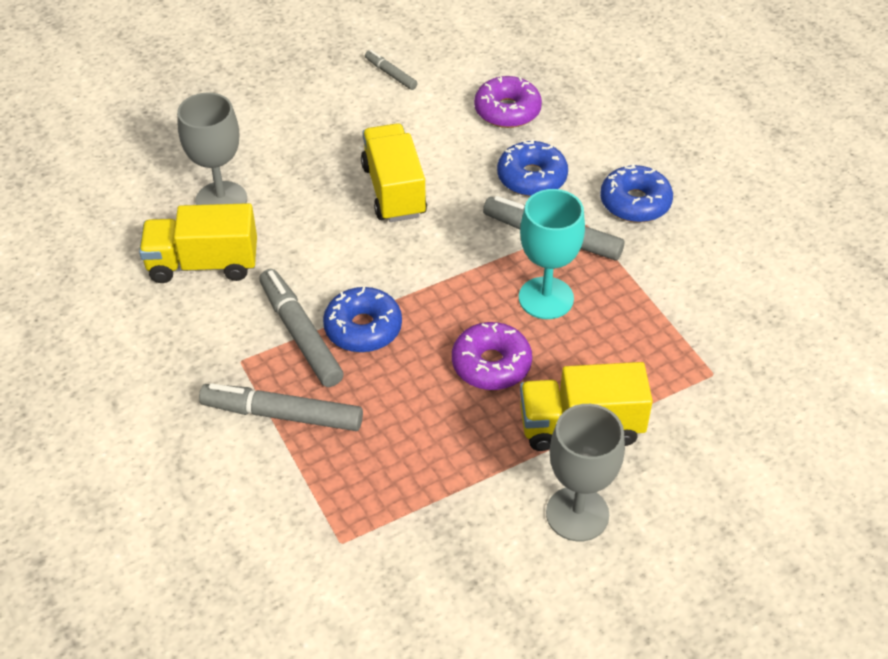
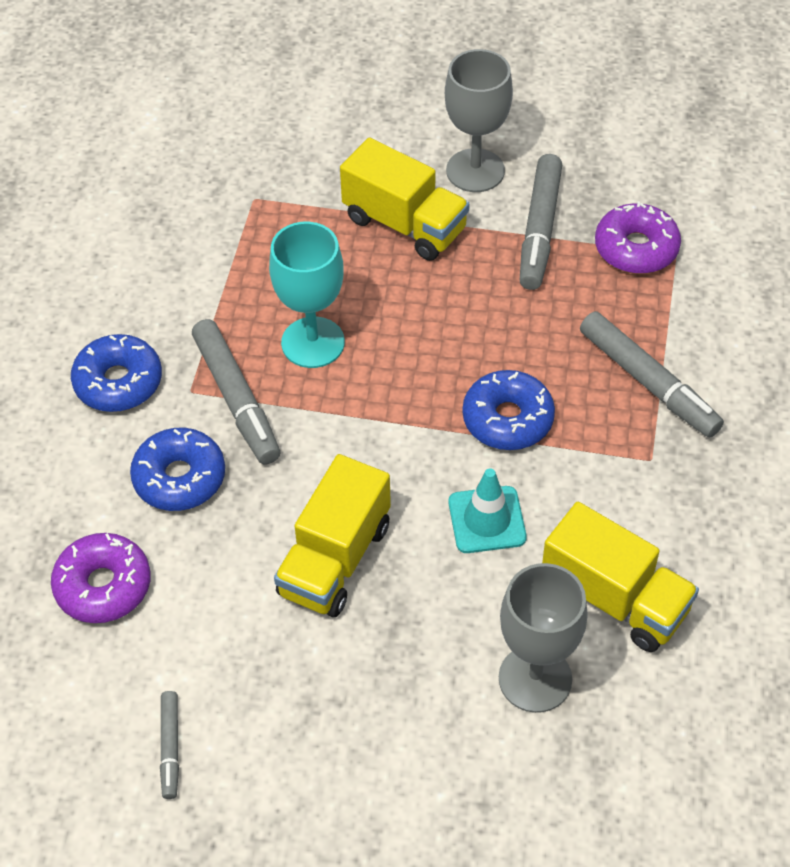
camera: 140 degrees left, 5 degrees up
grey marker [259,269,344,387] -> grey marker moved to [520,154,562,290]
purple donut [452,322,532,390] -> purple donut moved to [595,201,681,274]
none -> turquoise traffic cone [448,468,527,553]

